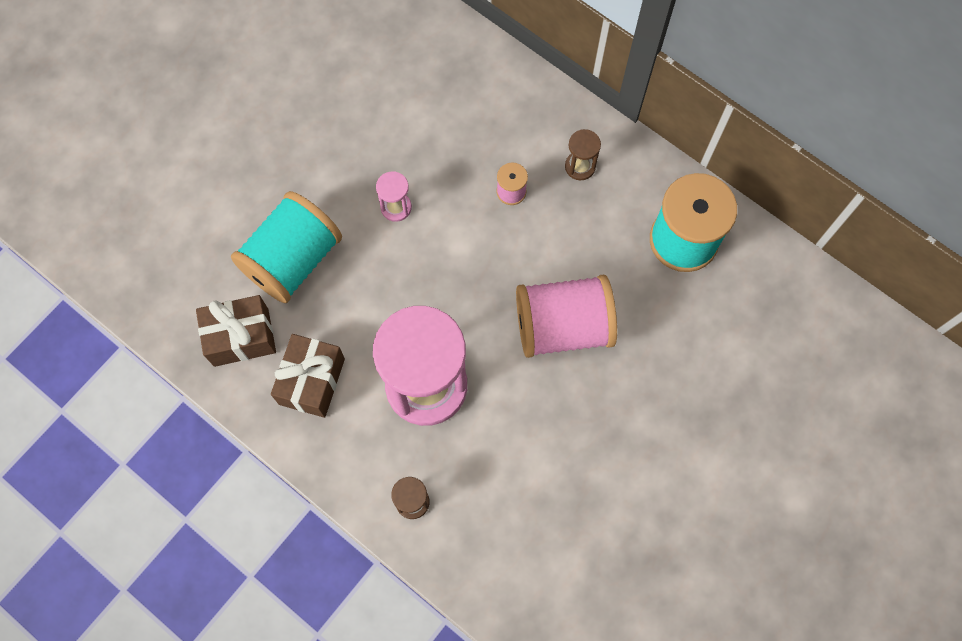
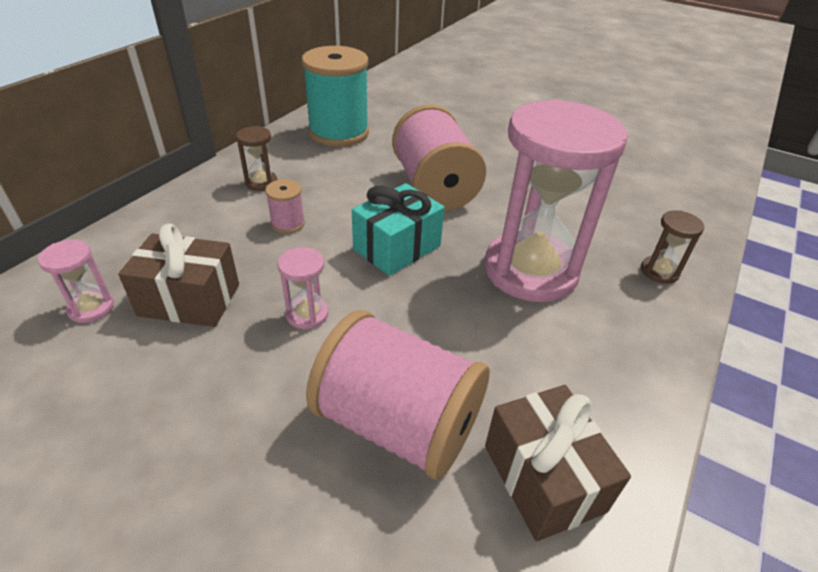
camera: 100 degrees left, 30 degrees down
turquoise spool [231,191,342,303] -> pink spool [306,310,490,480]
brown gift [271,334,345,418] -> brown gift moved to [118,224,239,327]
none -> pink hourglass [38,240,114,323]
none -> turquoise gift [352,183,445,276]

